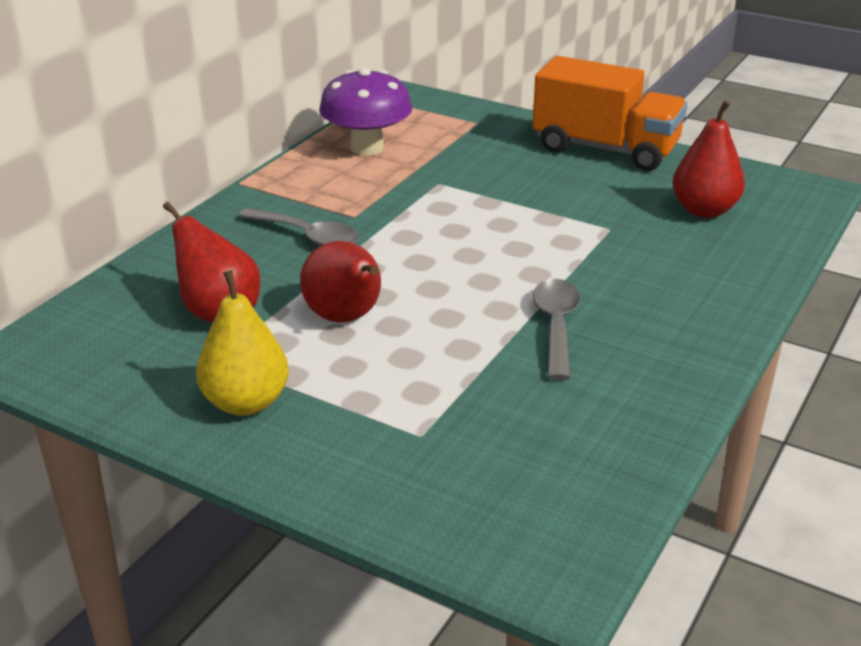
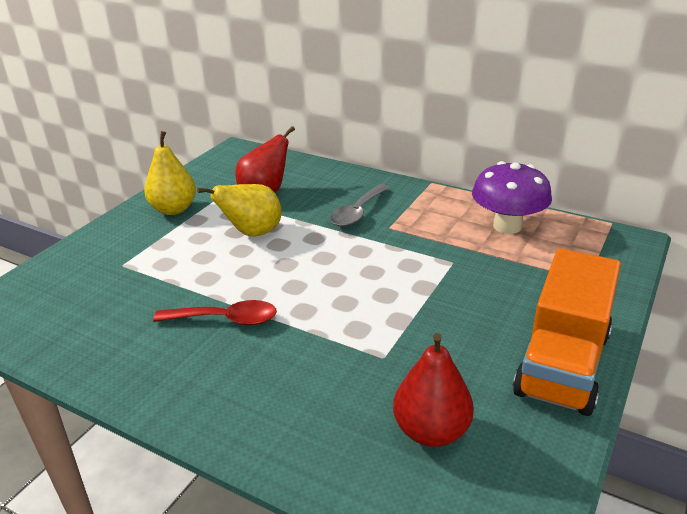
camera: 90 degrees right, 0 degrees up
red pear [300,241,381,323] -> yellow pear [197,184,281,236]
grey spoon [533,279,580,380] -> red spoon [153,300,277,325]

